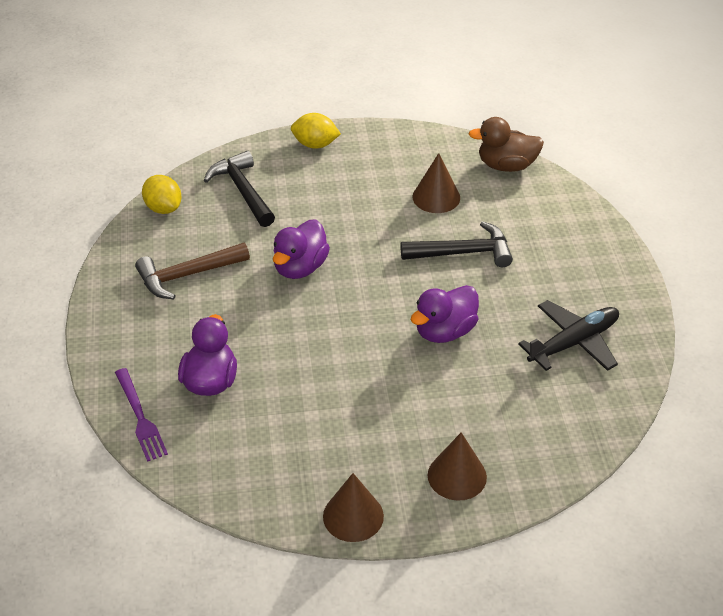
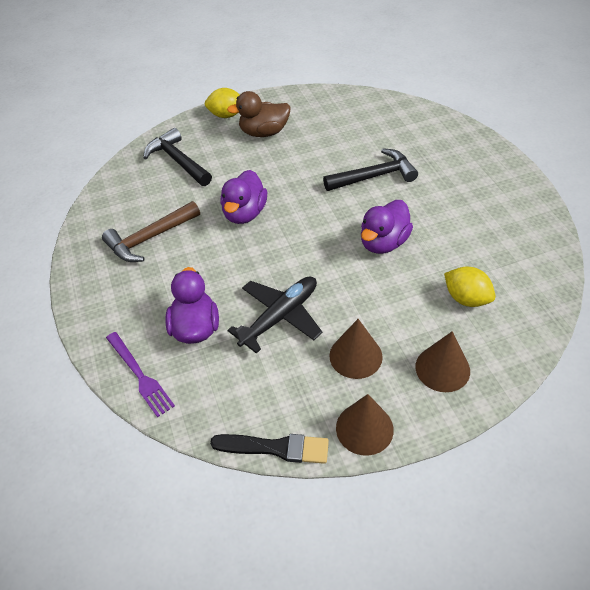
camera: 10 degrees left, 5 degrees up
yellow lemon [142,175,182,214] -> yellow lemon moved to [444,267,496,307]
brown cone [412,153,460,213] -> brown cone moved to [329,319,383,379]
brown duck [469,117,544,172] -> brown duck moved to [227,91,291,137]
black plane [518,300,619,371] -> black plane moved to [227,276,322,354]
none -> black brush [210,434,329,464]

